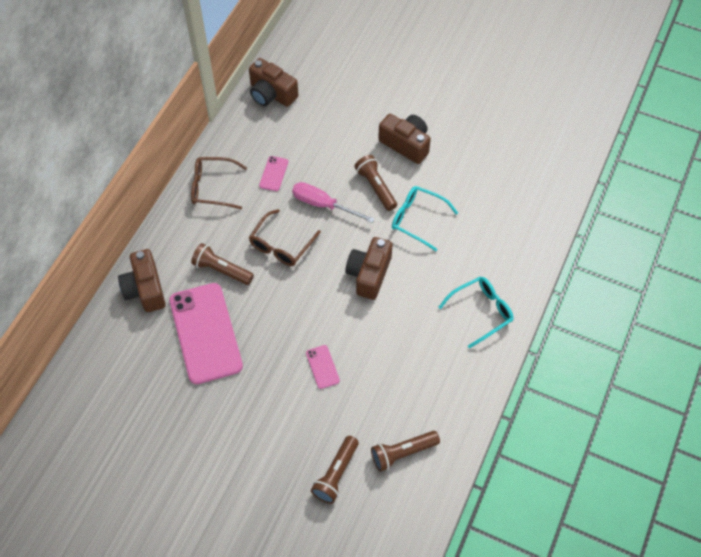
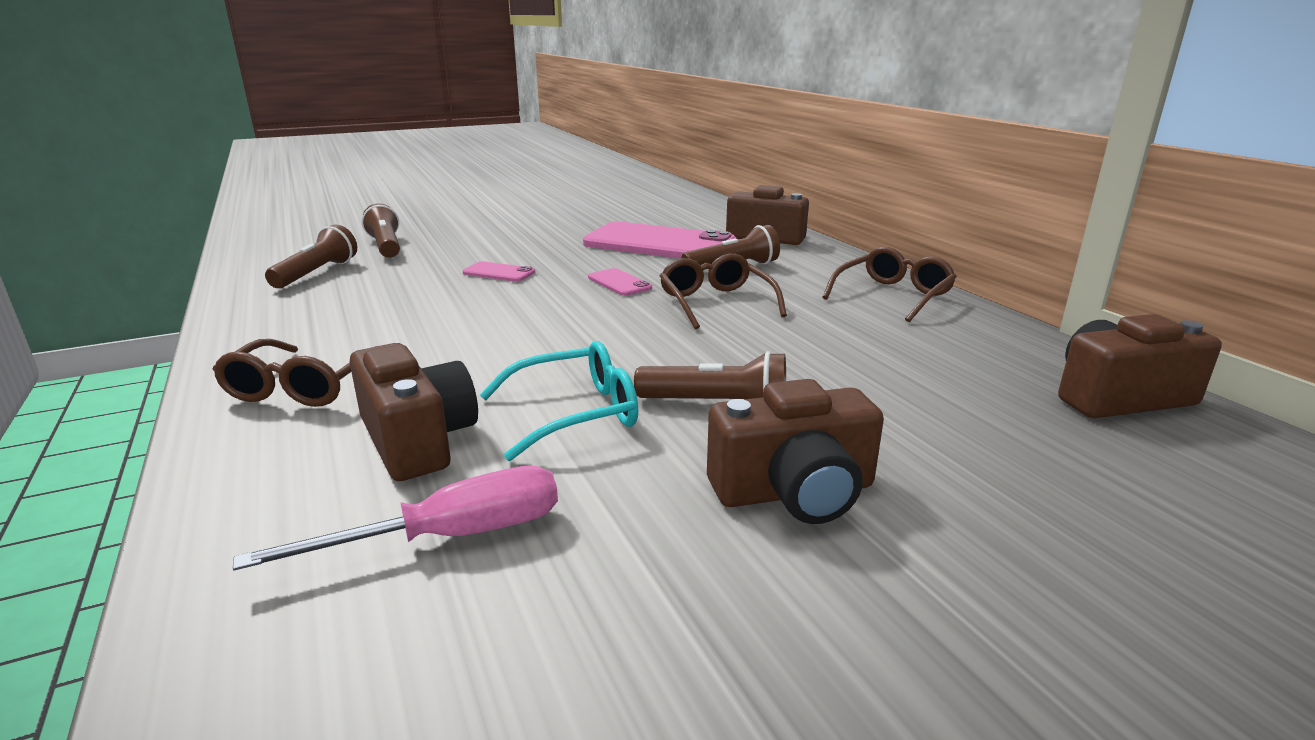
camera: 130 degrees right, 35 degrees down
pink phone [259,156,288,191] -> pink phone moved to [588,268,652,296]
pink screwdriver [292,182,375,223] -> pink screwdriver moved to [233,466,558,570]
brown camera [345,237,392,300] -> brown camera moved to [350,343,478,481]
turquoise glasses [438,277,513,349] -> brown glasses [213,339,377,407]

